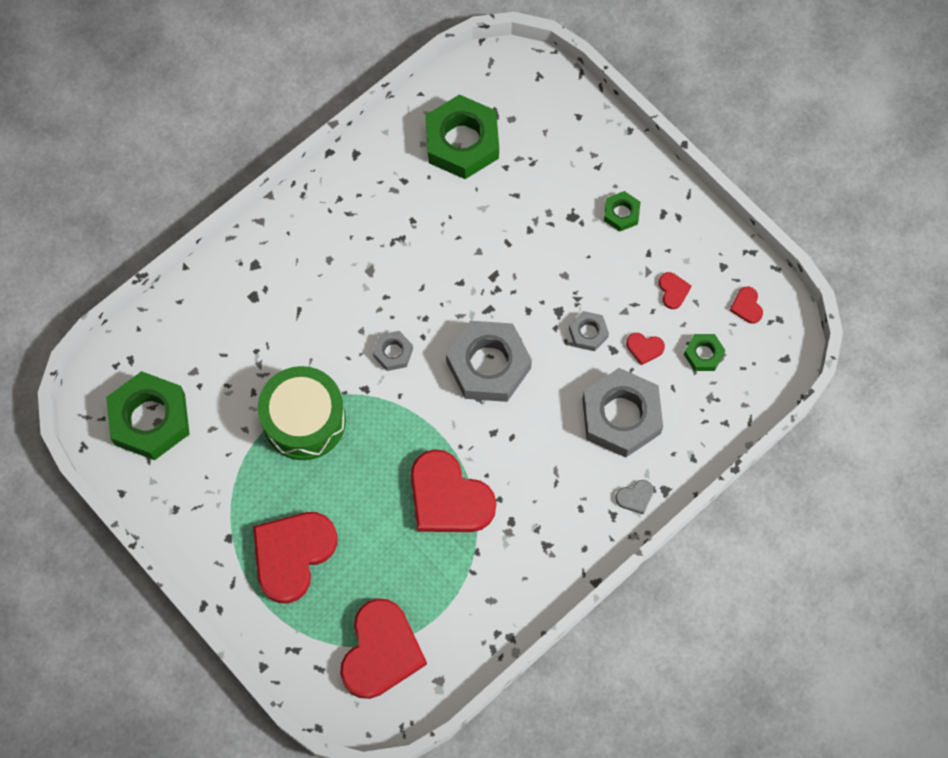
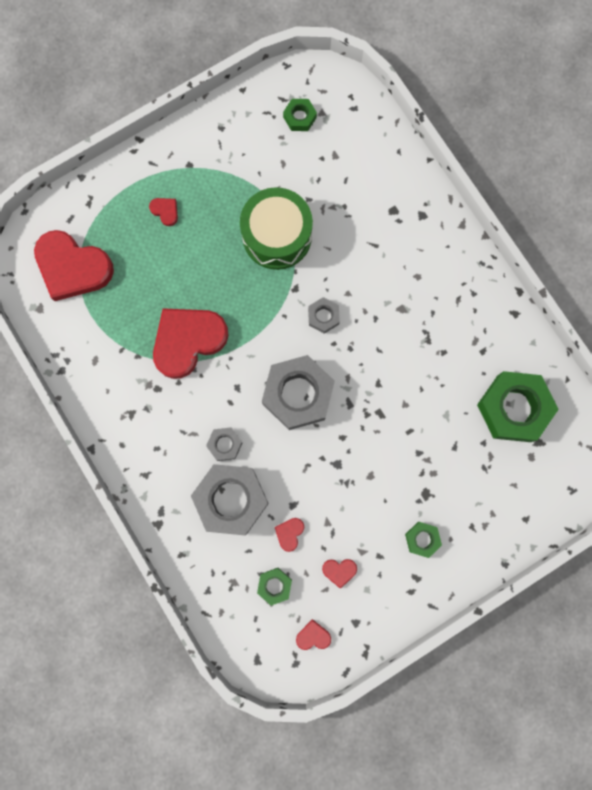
camera: 100 degrees right, 10 degrees up
green nut [106,371,189,460] -> green nut [283,99,317,131], size x0.48
red heart [253,512,337,603] -> red heart [149,198,178,226], size x0.41
grey nut [569,311,609,351] -> grey nut moved to [206,427,243,461]
grey heart [615,480,654,514] -> none

